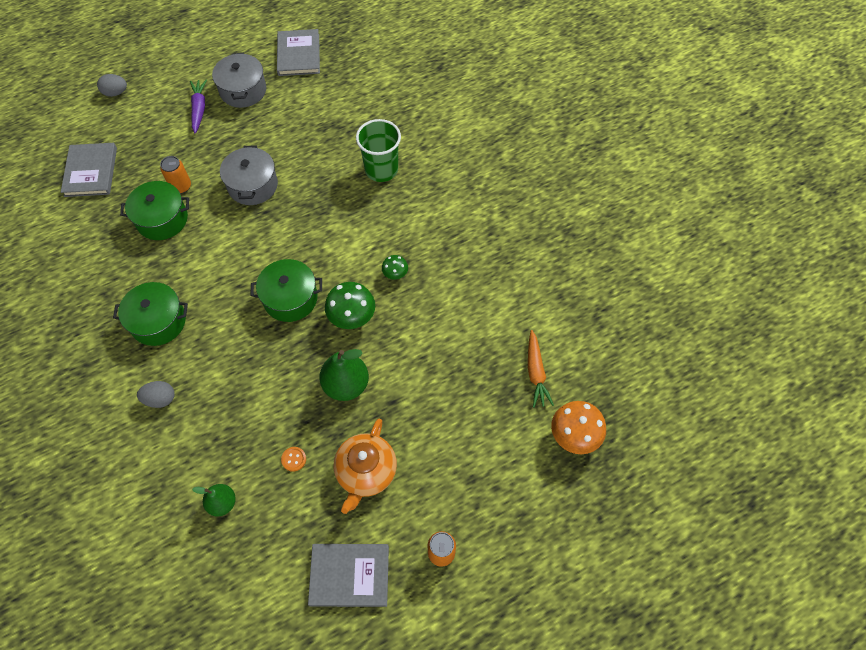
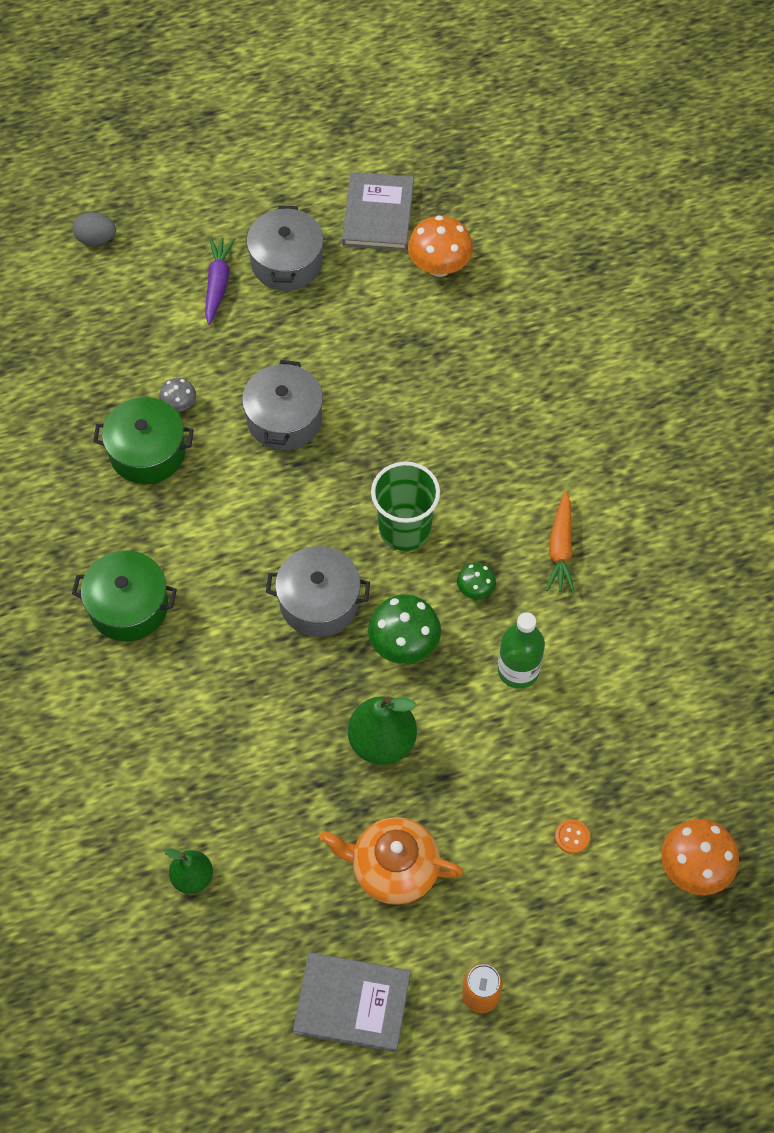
camera: 10 degrees right, 0 degrees up
grey book [61,143,117,197] -> none
grey egg [137,381,175,408] -> none
orange can [160,156,191,194] -> grey mushroom [159,378,196,412]
green pot [250,259,322,322] -> grey pot [266,546,370,637]
orange button [281,447,306,472] -> orange button moved to [555,819,590,854]
orange teapot [334,419,397,514] -> orange teapot turned 75 degrees clockwise [320,817,463,905]
green cup [356,119,401,182] -> green cup moved to [371,462,440,551]
orange carrot [528,330,554,408] -> orange carrot moved to [546,491,575,593]
none -> orange mushroom [408,215,473,277]
none -> green bottle [498,612,545,689]

